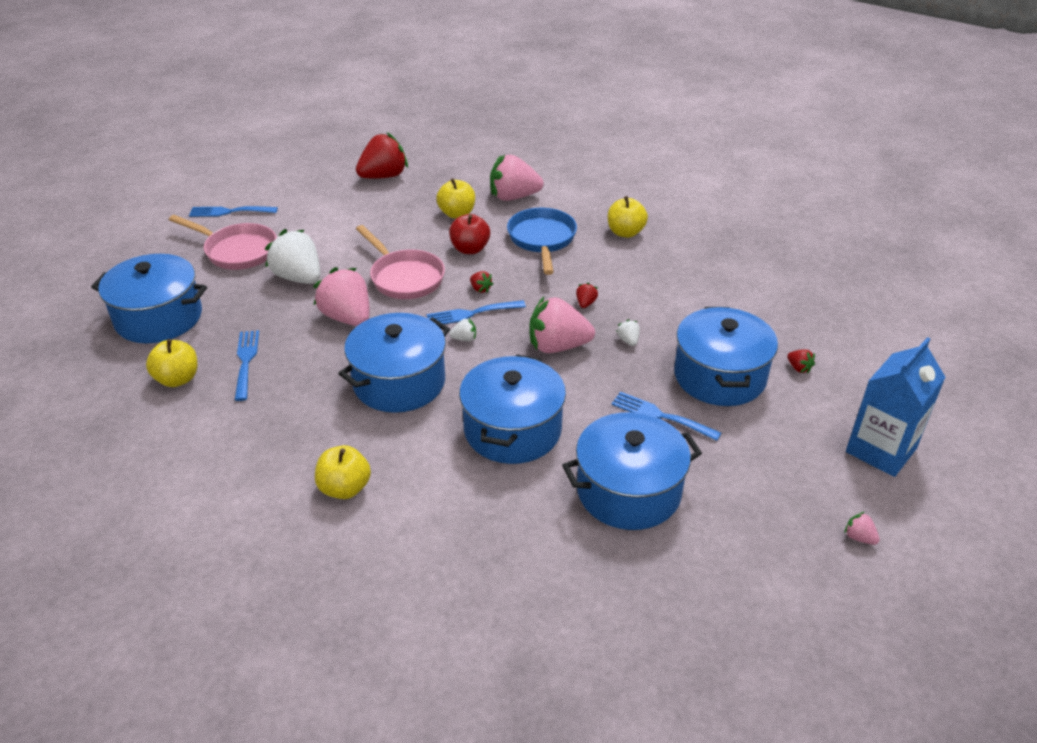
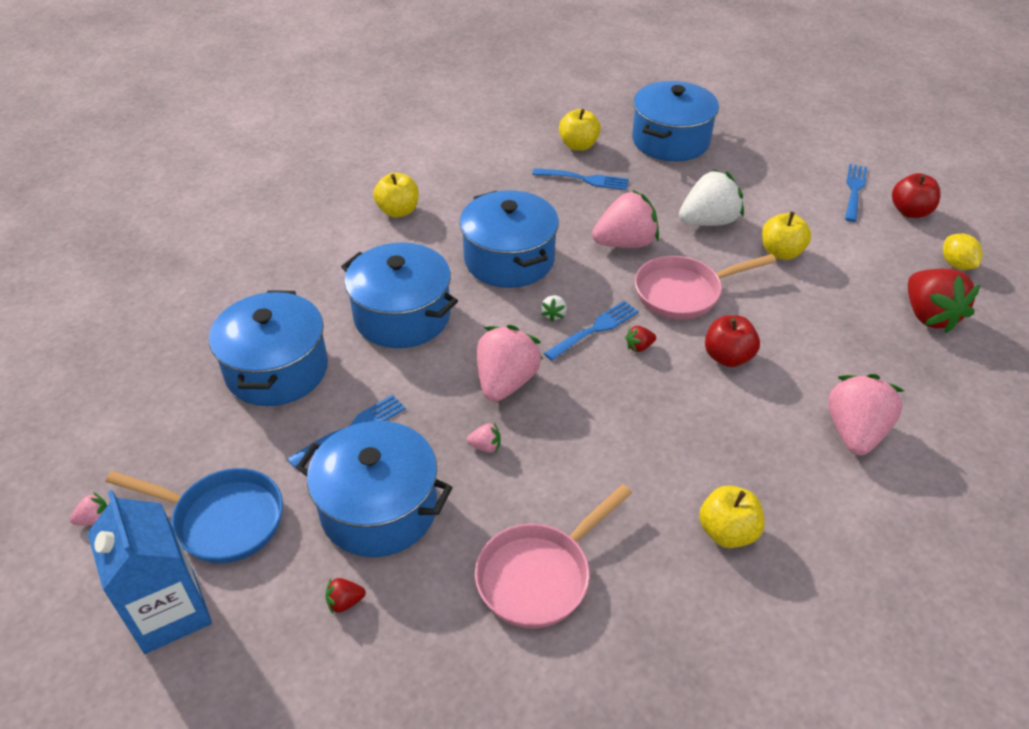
camera: 110 degrees right, 5 degrees up
pink pan [169,215,277,270] -> pink pan moved to [475,484,632,628]
blue fork [426,300,526,324] -> blue fork turned 45 degrees clockwise [544,301,639,361]
yellow apple [436,178,475,218] -> yellow apple moved to [762,212,811,260]
blue pan [507,208,577,275] -> blue pan moved to [106,468,283,564]
red strawberry [576,283,598,308] -> none
white strawberry [616,319,640,346] -> pink strawberry [467,423,501,453]
none -> red apple [892,173,941,218]
none -> yellow lemon [943,233,983,270]

